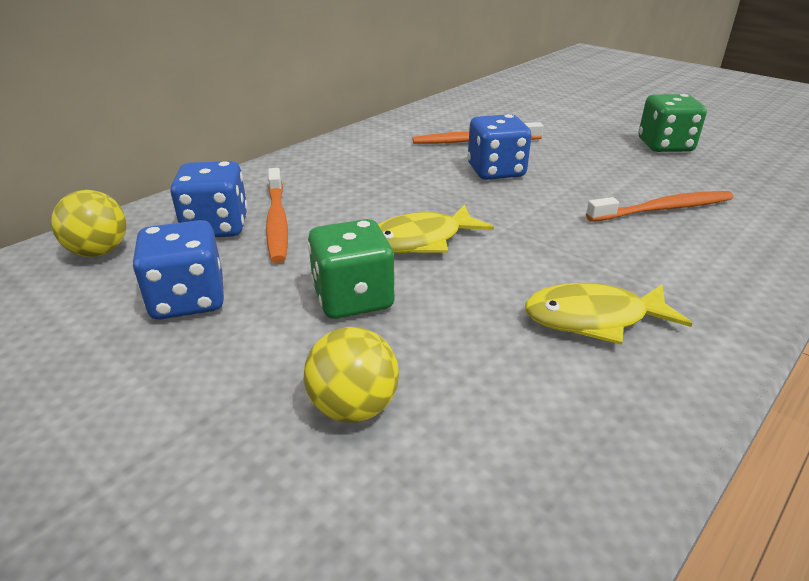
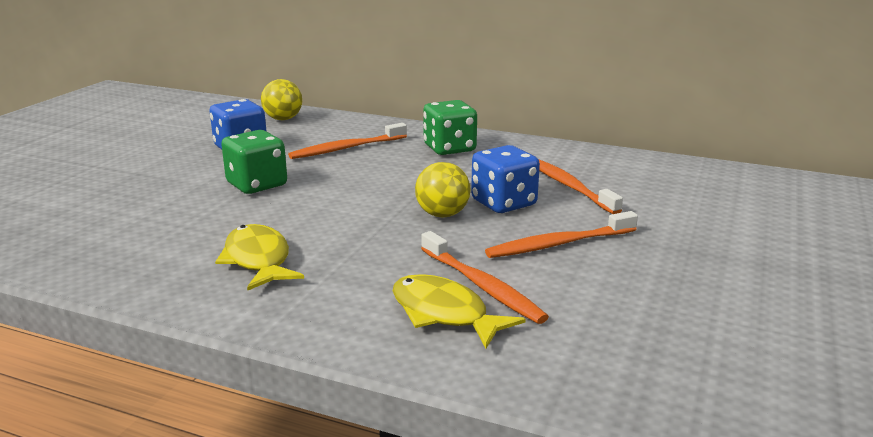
camera: 70 degrees right, 10 degrees down
blue dice [170,161,248,237] -> none
yellow ball [304,327,399,423] -> yellow ball moved to [415,162,470,218]
yellow fish [378,204,494,253] -> yellow fish moved to [393,274,526,348]
green dice [639,94,707,152] -> green dice moved to [423,100,477,155]
none -> orange toothbrush [485,211,638,258]

